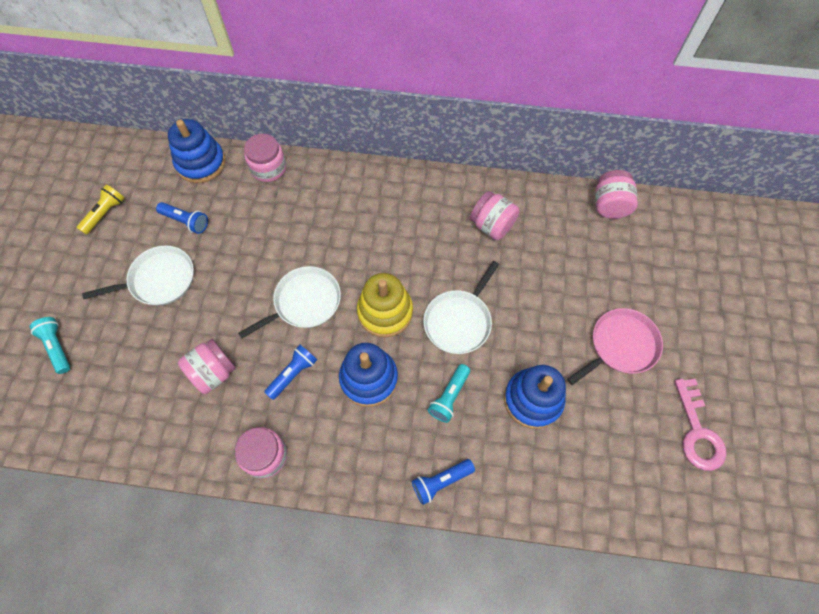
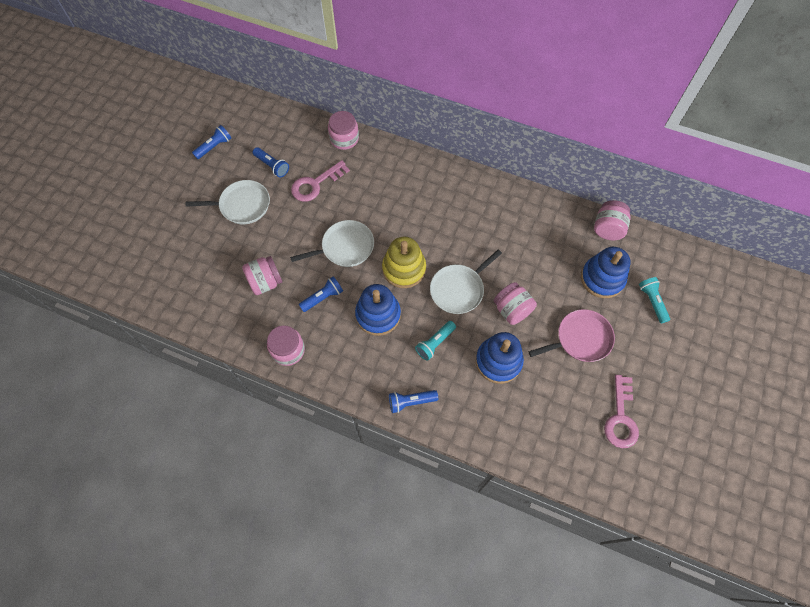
camera: 15 degrees right, 0 degrees up
turquoise flashlight [30,317,70,374] -> turquoise flashlight moved to [639,277,670,323]
yellow flashlight [77,185,125,235] -> blue flashlight [192,125,231,159]
blue stacking toy [168,119,225,183] -> blue stacking toy moved to [581,247,631,298]
pink jar [470,191,520,240] -> pink jar moved to [493,282,537,325]
none -> pink key [291,160,350,202]

